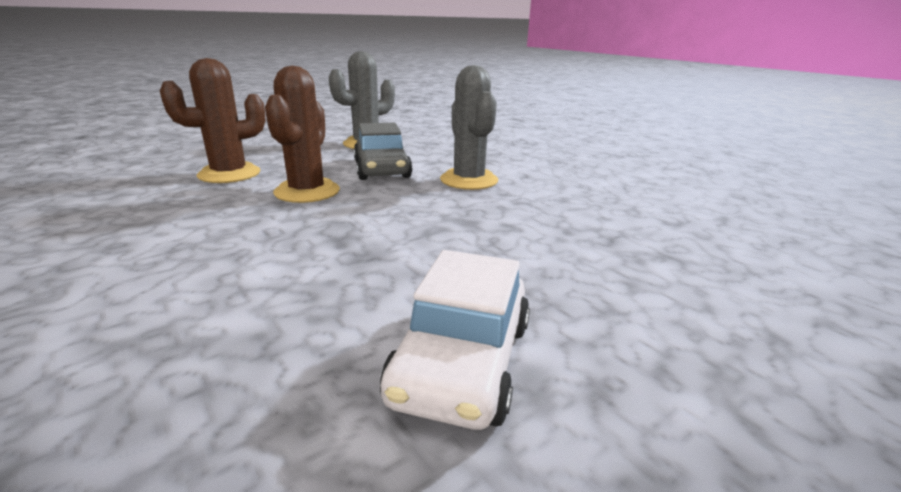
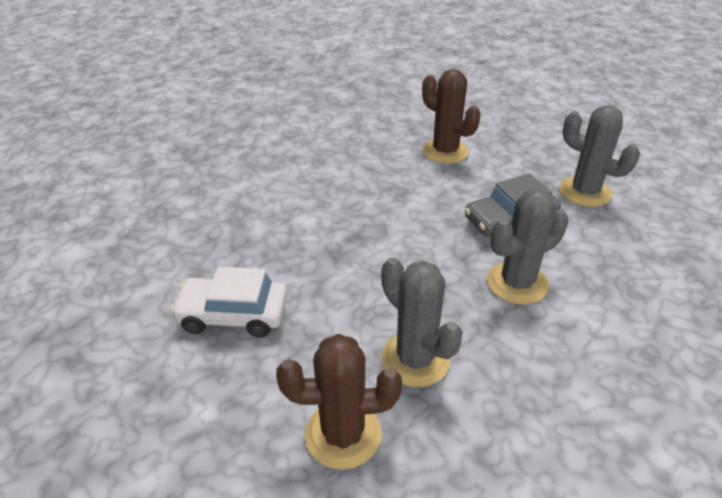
camera: 80 degrees right, 15 degrees up
brown cactus [265,66,340,203] -> brown cactus moved to [276,334,402,470]
none -> grey cactus [381,258,463,387]

